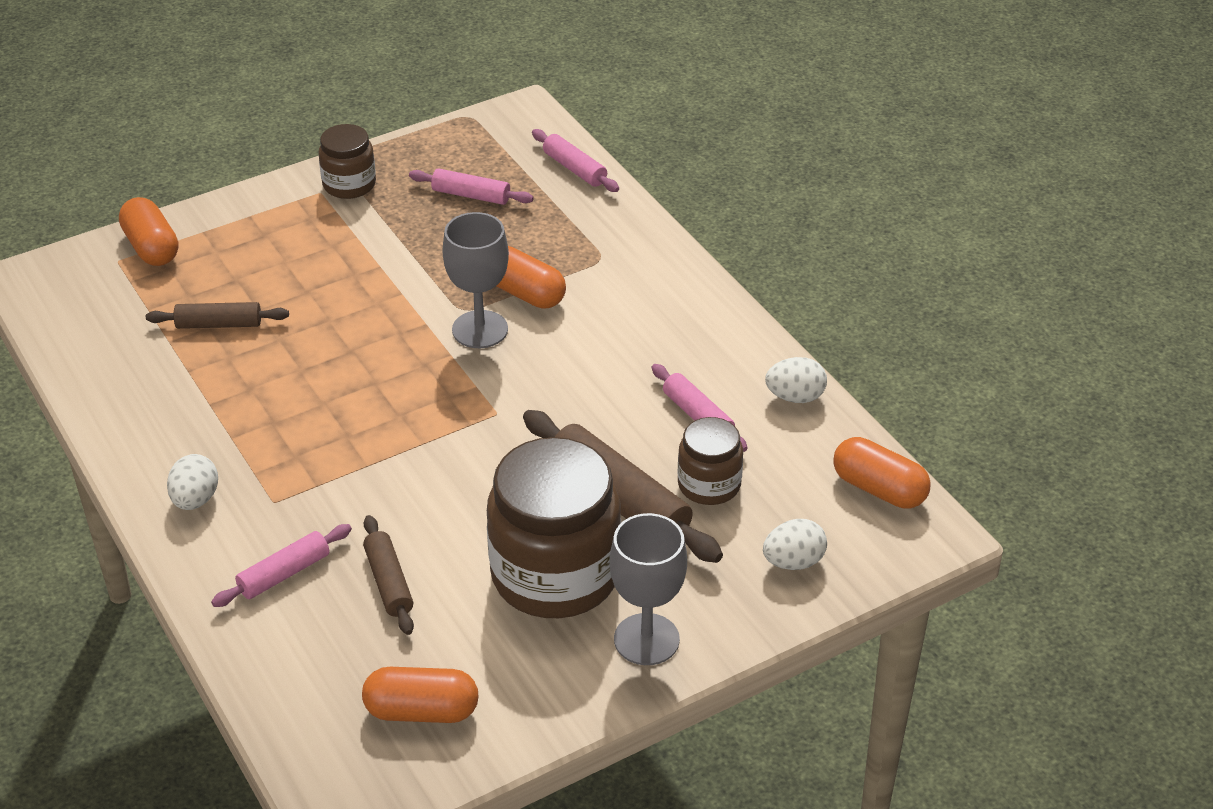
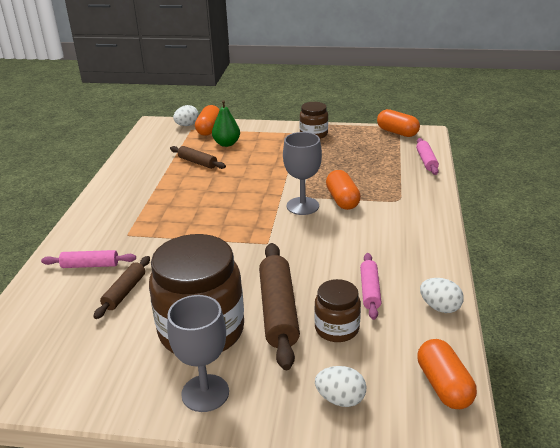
camera: 40 degrees right, 10 degrees down
white egg [167,454,218,510] -> white egg moved to [173,105,199,126]
orange capsule [362,667,479,723] -> orange capsule moved to [377,109,420,137]
pink rolling pin [409,168,534,205] -> none
none -> green pear [212,100,240,147]

